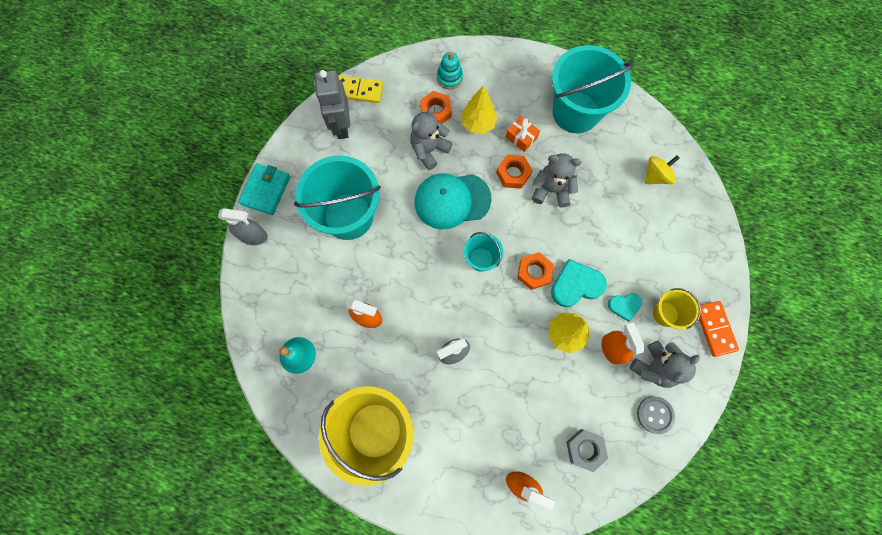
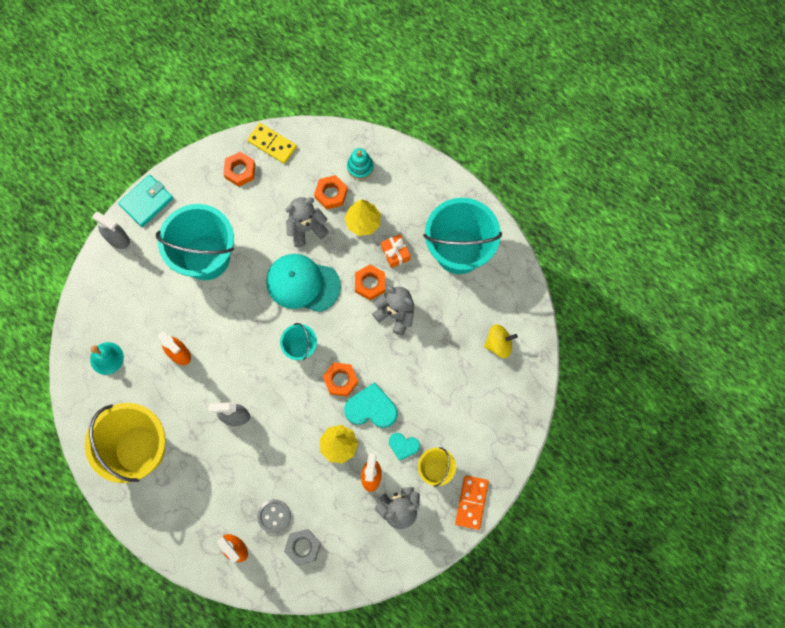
camera: 25 degrees right, 0 degrees up
grey robot [314,70,350,139] -> orange nut [223,152,255,187]
grey button [637,396,675,434] -> grey button moved to [257,499,291,534]

